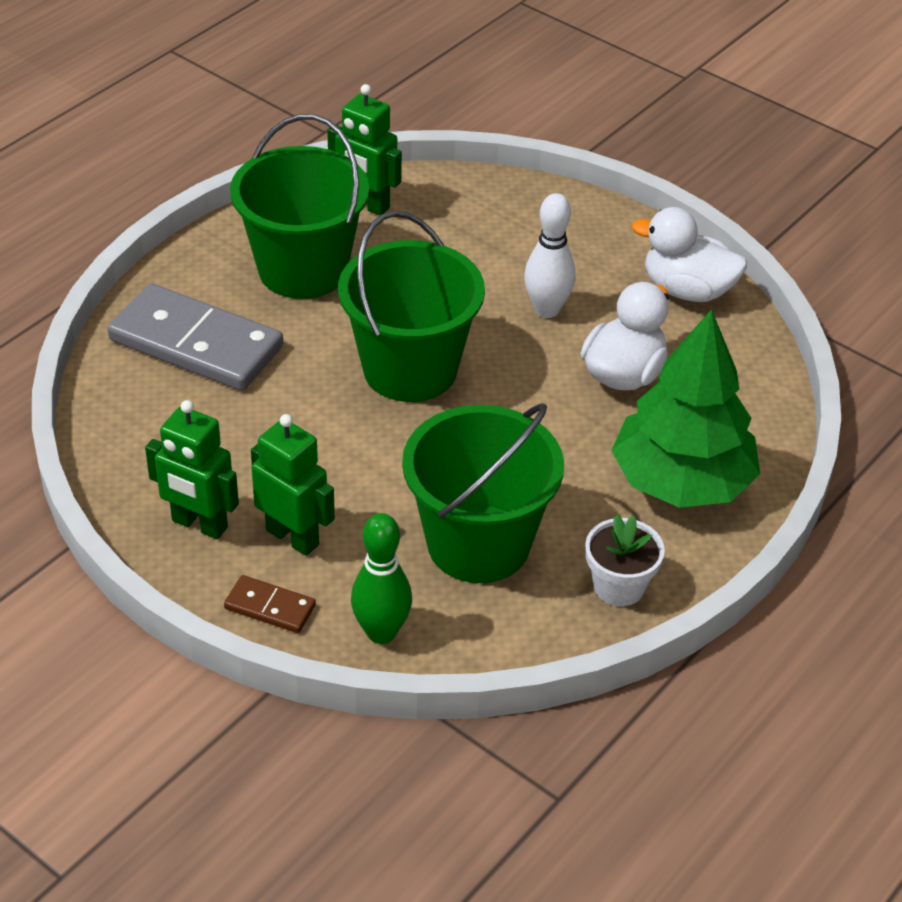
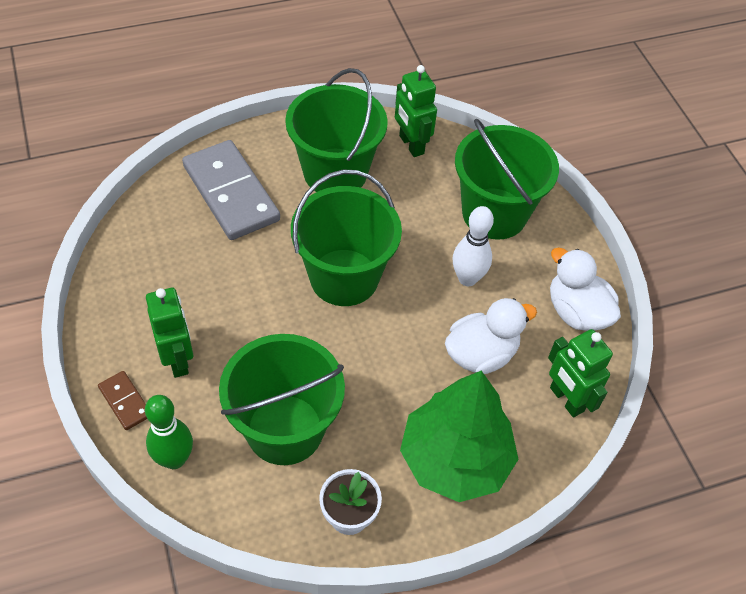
camera: 30 degrees right, 10 degrees up
green robot [145,400,239,539] -> green robot moved to [548,329,613,417]
none -> green bucket [455,119,559,240]

